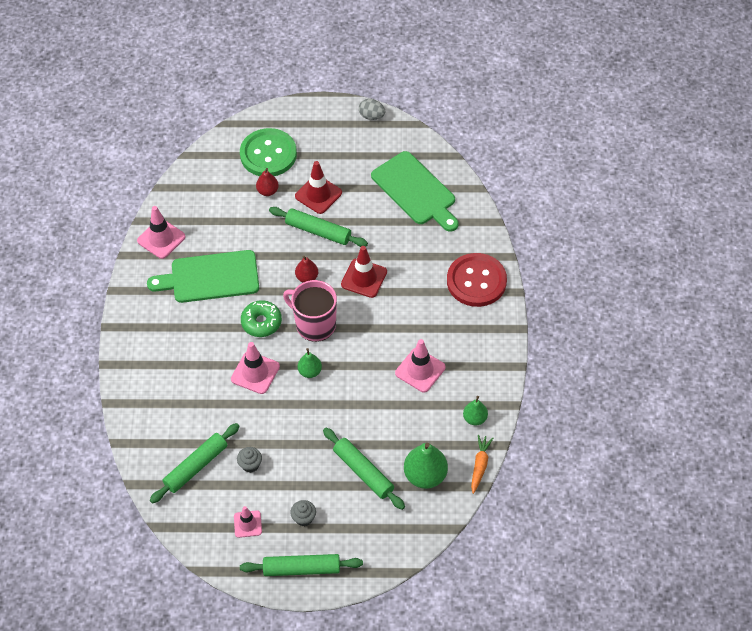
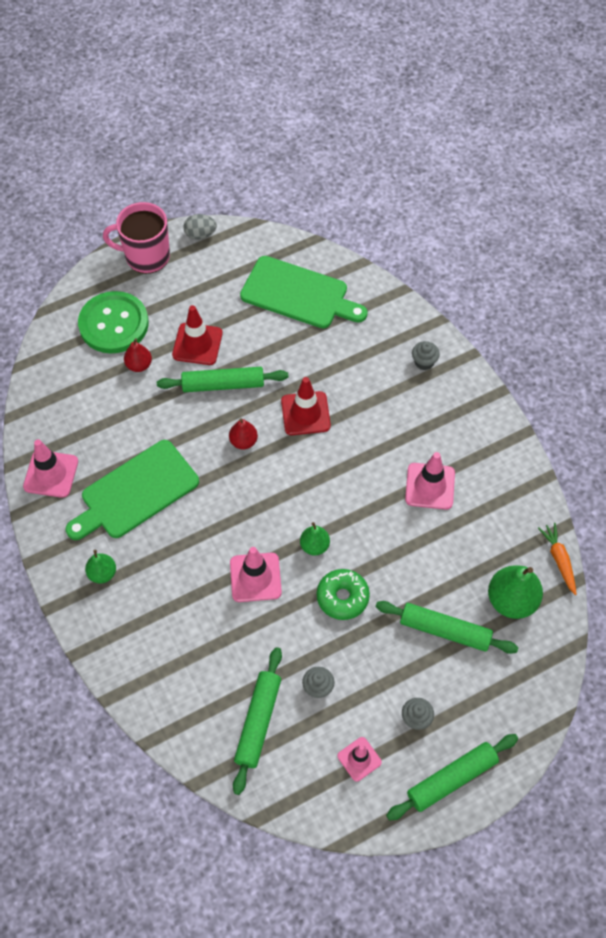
camera: 30 degrees left, 5 degrees up
green donut [241,300,282,337] -> green donut moved to [317,569,370,620]
pink mug [283,280,337,342] -> pink mug moved to [103,202,170,274]
red button [447,253,507,307] -> grey cupcake [412,341,440,370]
green pear [463,396,488,425] -> green pear moved to [85,550,116,584]

